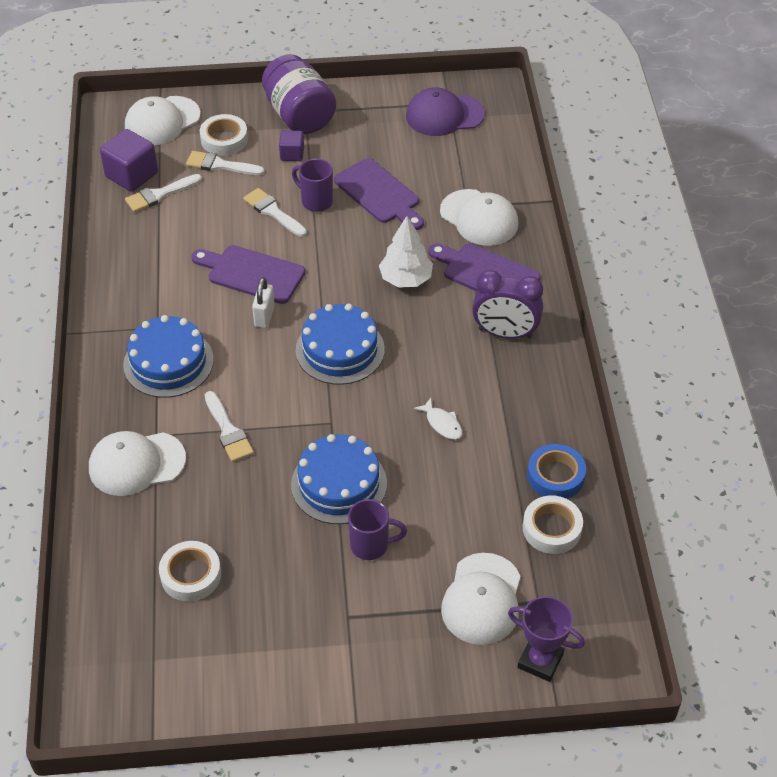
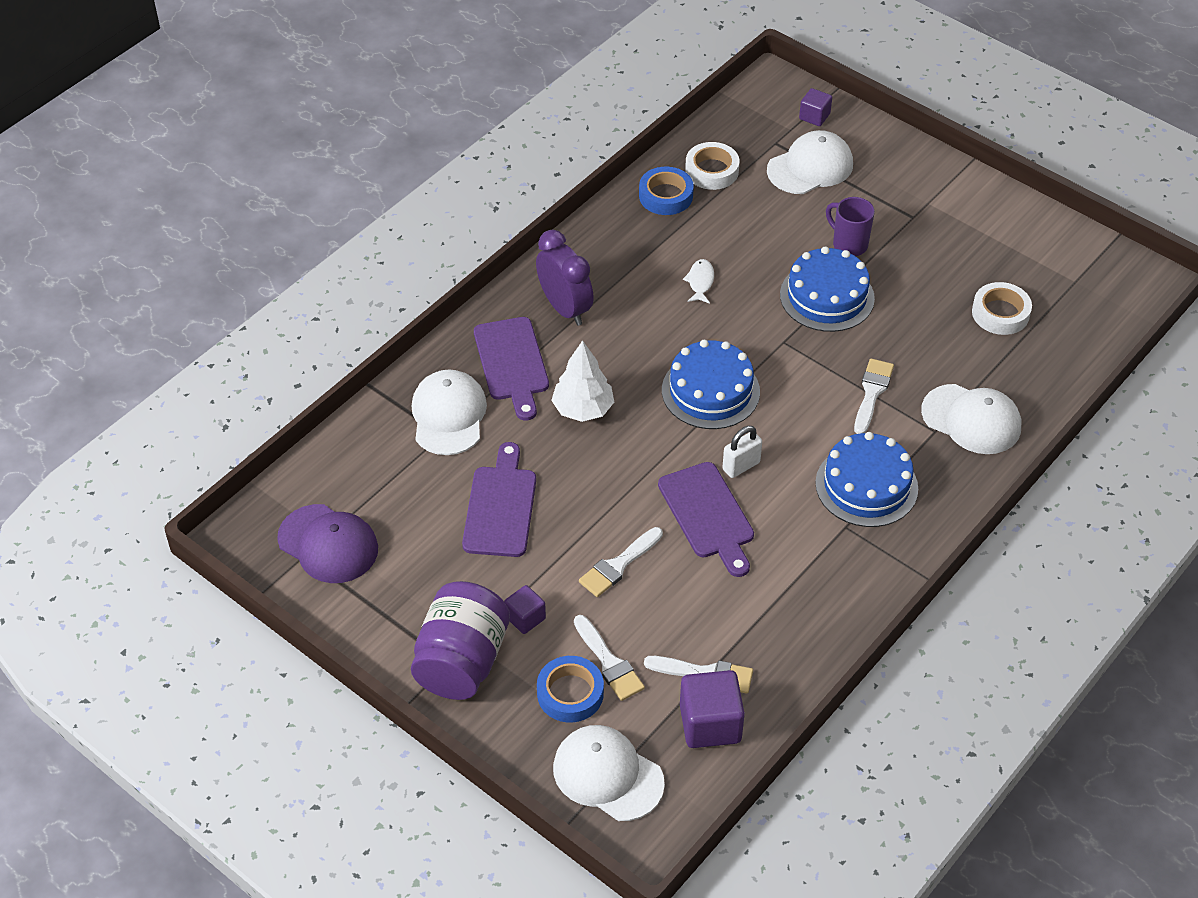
camera: 135 degrees left, 0 degrees up
white cap [125,96,201,145] -> white cap turned 150 degrees counterclockwise [553,725,665,821]
white tape [200,114,248,156] -> blue tape [537,656,604,723]
white brush [243,188,307,237] -> white brush turned 45 degrees clockwise [579,527,663,597]
purple mug [292,158,333,212] -> none
purple trophy [508,596,585,682] -> purple cube [799,88,832,126]

